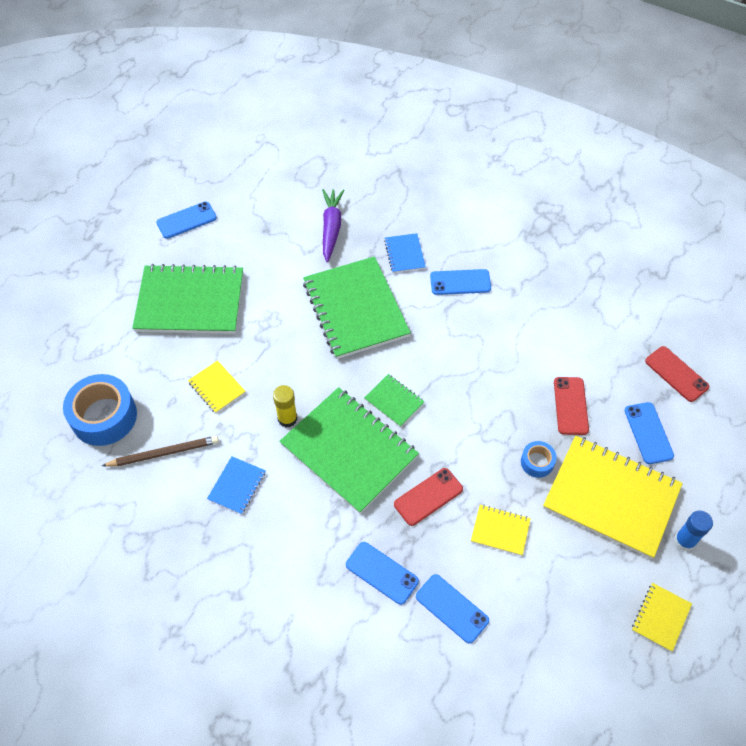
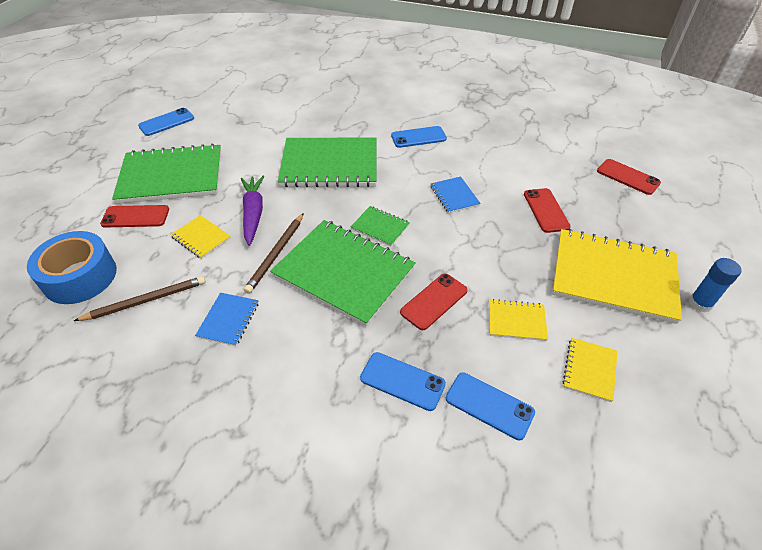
camera: 10 degrees left, 10 degrees down
yellow glue stick [273,385,297,428] -> brown pencil [244,213,304,294]
green notebook [303,256,411,359] -> green notebook turned 60 degrees counterclockwise [278,137,376,187]
purple carrot [322,189,345,262] -> purple carrot moved to [241,176,264,246]
blue notebook [384,233,426,273] -> blue notebook moved to [431,176,481,213]
blue tape [521,441,557,478] -> none
blue phone [625,402,674,464] -> none
yellow notebook [632,583,692,652] -> yellow notebook moved to [563,338,617,402]
none -> red phone [100,205,169,227]

